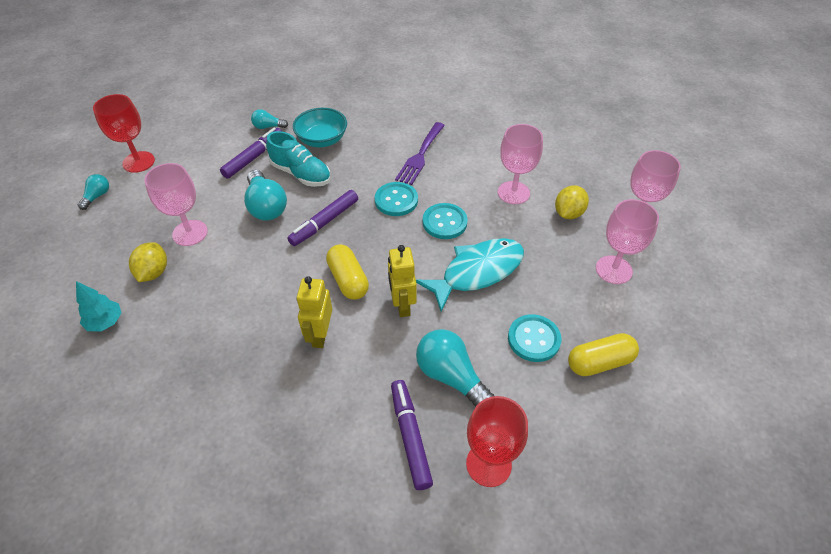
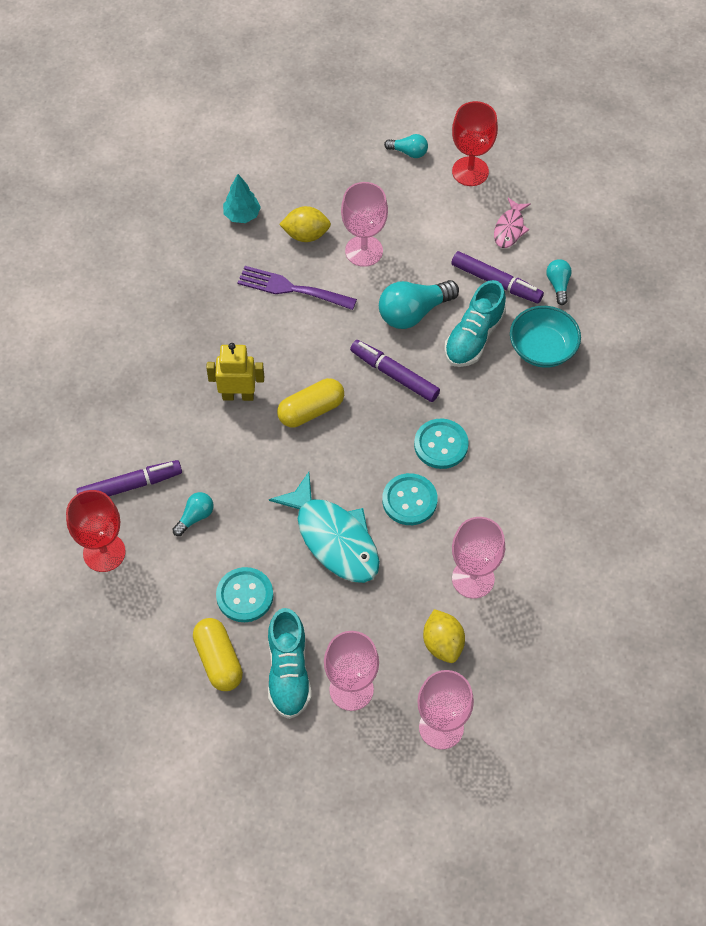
camera: 85 degrees right, 10 degrees up
yellow robot [388,245,417,317] -> none
purple fork [395,122,445,185] -> purple fork moved to [237,266,357,310]
turquoise light bulb [416,329,494,406] -> turquoise light bulb [172,492,214,536], size x0.54
yellow lemon [555,185,589,219] -> yellow lemon turned 45 degrees clockwise [423,609,465,663]
none -> turquoise shoe [268,608,311,719]
none -> pink fish [494,198,531,248]

